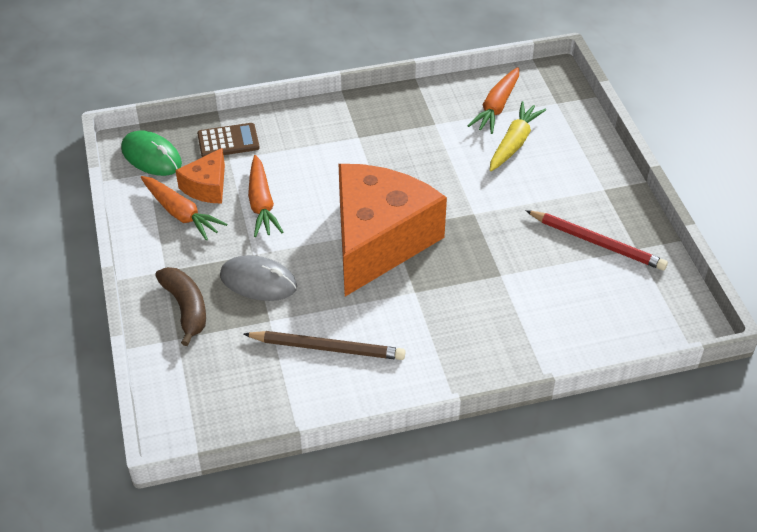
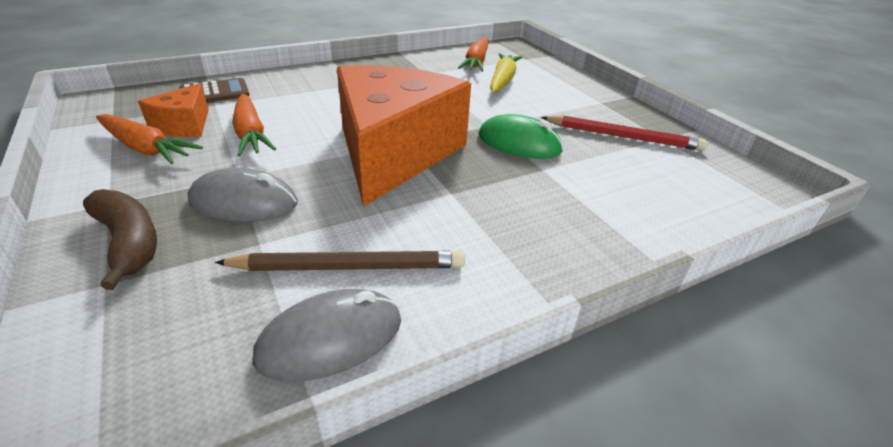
camera: 15 degrees left, 10 degrees down
green mouse [121,131,182,176] -> green mouse moved to [478,114,564,159]
none -> grey mouse [253,289,401,381]

